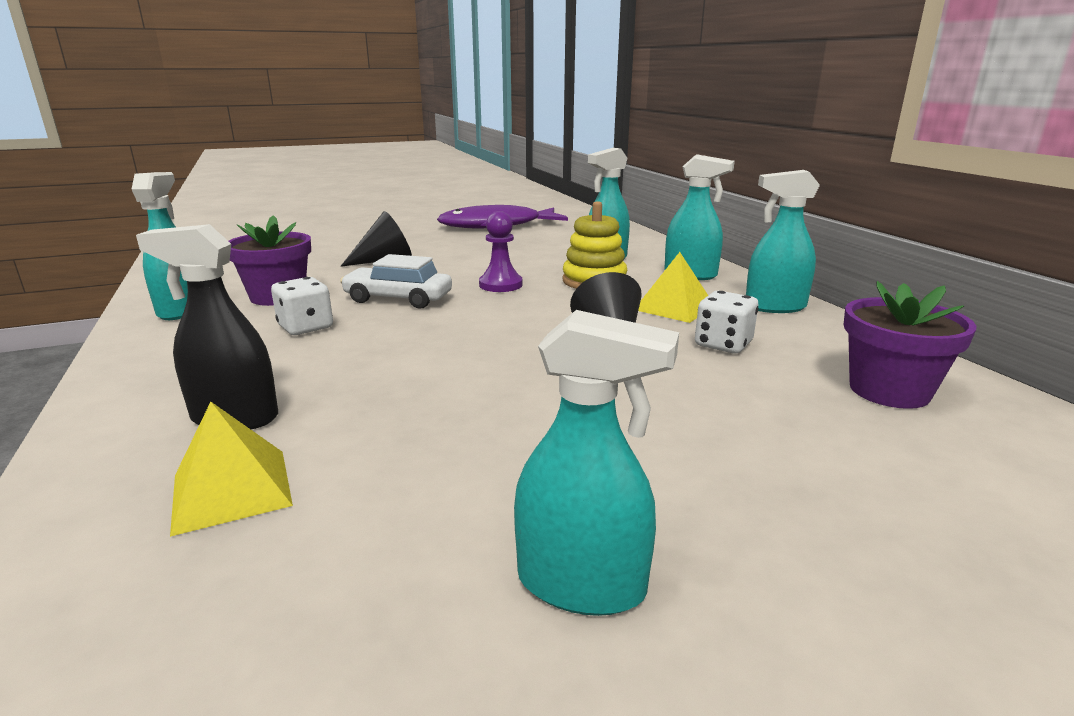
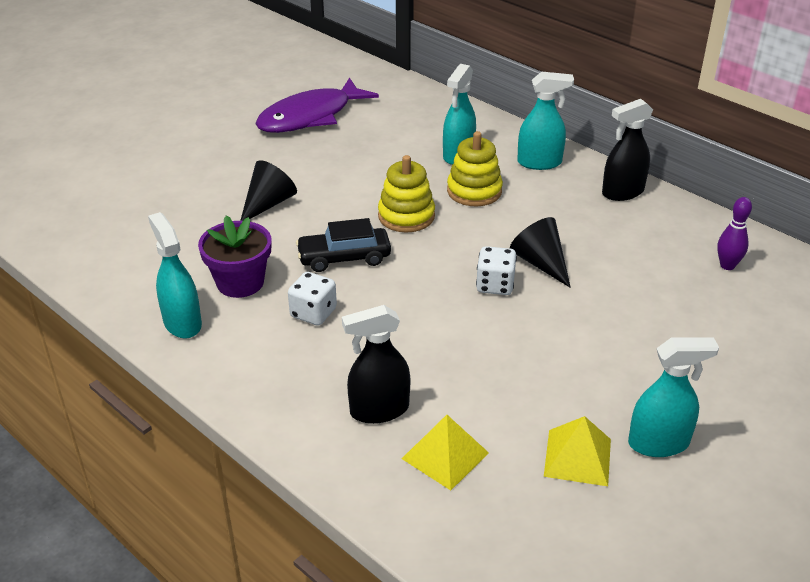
camera: 25 degrees left, 15 degrees up
white car [340,254,452,309] -> black car [296,218,391,272]
purple pawn [479,211,522,292] -> yellow stacking toy [378,155,435,232]
yellow pyramid [638,252,708,323] -> yellow pyramid moved to [544,416,611,486]
white dice [695,291,758,353] -> white dice moved to [476,246,517,295]
turquoise spray bottle [746,170,820,313] -> black spray bottle [602,99,653,201]
purple flower pot [844,281,976,409] -> purple bowling pin [717,197,752,270]

